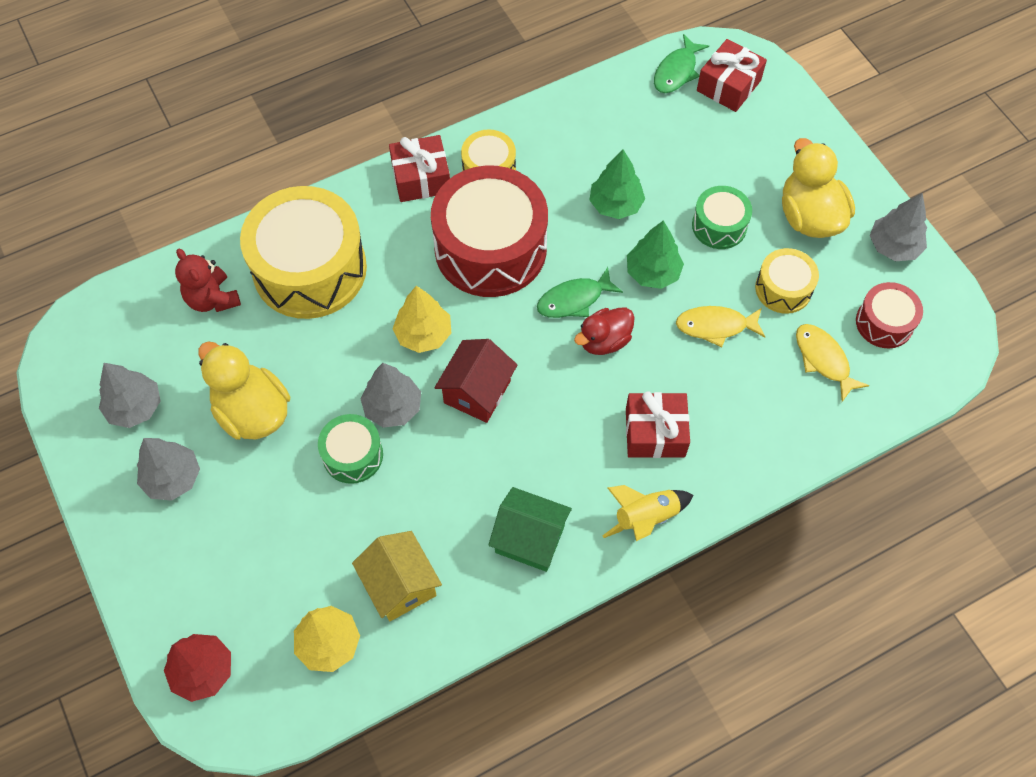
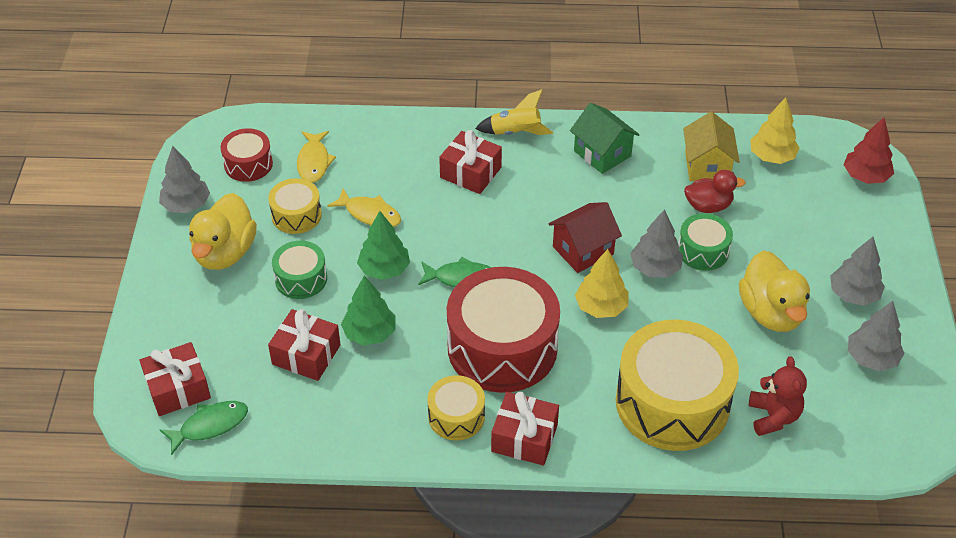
camera: 150 degrees left, 15 degrees down
red duck [574,307,635,355] -> red duck moved to [684,170,746,213]
none -> red gift [268,309,341,381]

